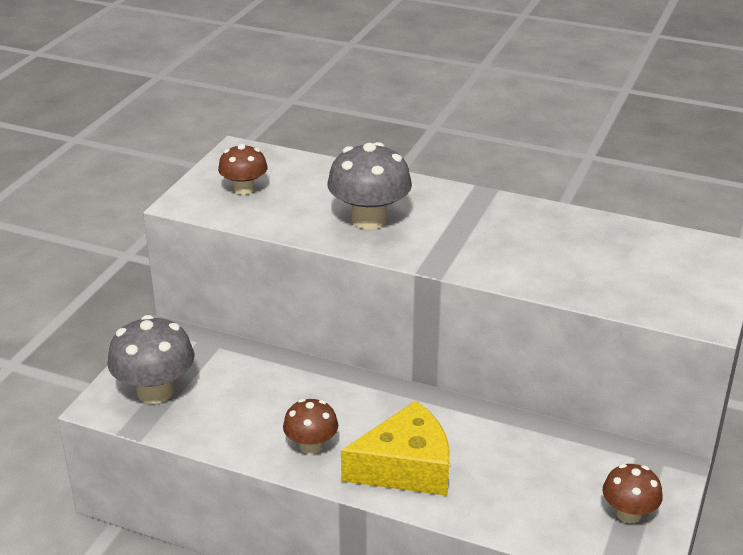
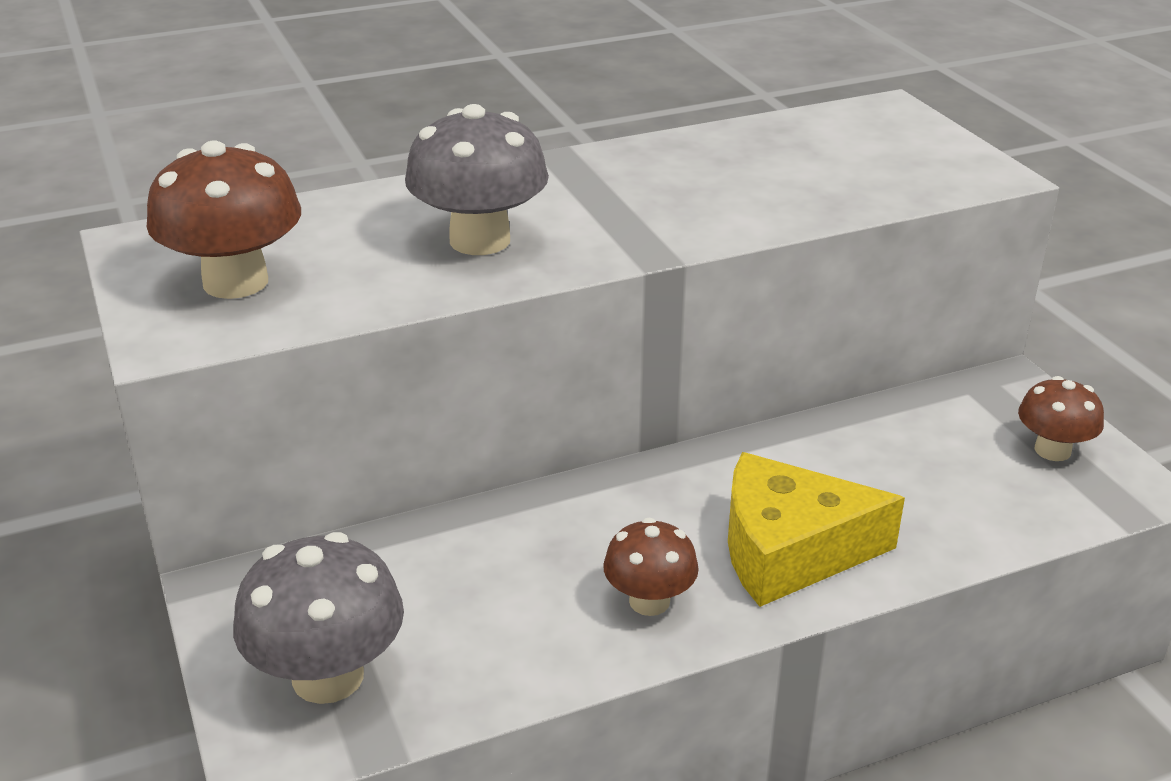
camera: 45 degrees left, 0 degrees up
brown mushroom [218,144,268,195] -> brown mushroom [147,140,301,299], size x1.64
yellow cheese [341,400,450,496] -> yellow cheese turned 120 degrees counterclockwise [728,452,905,607]

